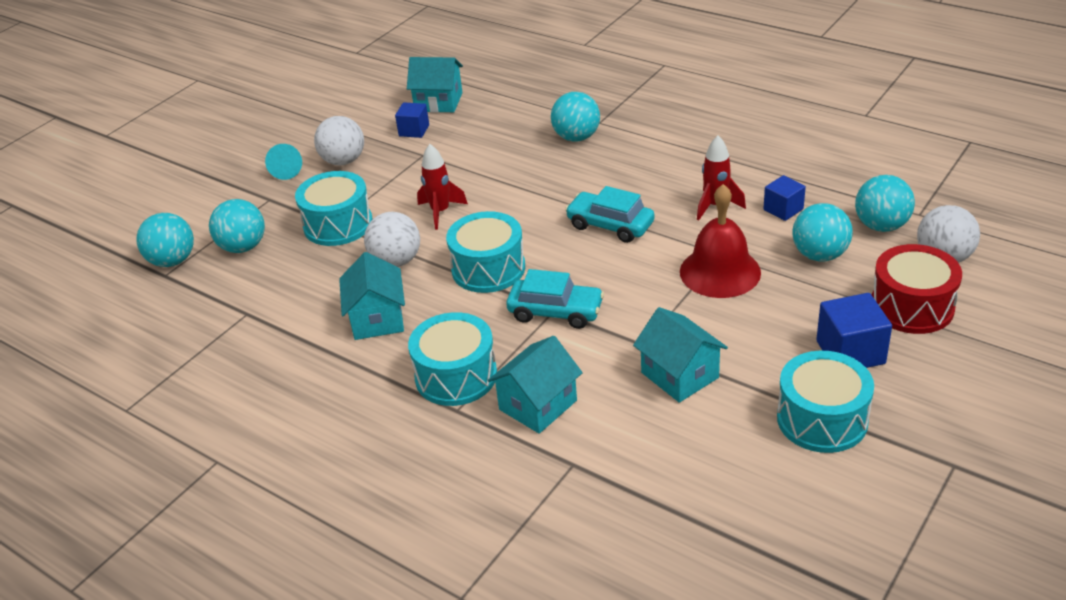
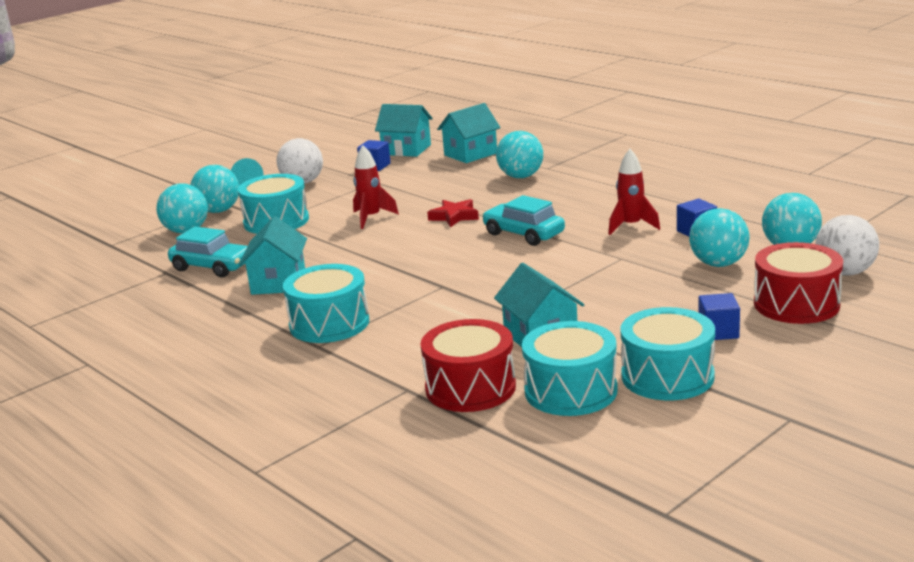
camera: 10 degrees right, 15 degrees down
turquoise ball [136,213,194,267] -> turquoise ball moved to [190,165,239,213]
white ball [364,212,420,267] -> none
turquoise drum [446,211,525,293] -> turquoise drum moved to [522,321,618,416]
turquoise house [488,336,583,434] -> turquoise house moved to [437,103,501,163]
turquoise car [506,269,604,329] -> turquoise car moved to [168,227,248,277]
red bell [680,184,761,298] -> none
blue cube [816,293,892,368] -> blue cube [698,293,740,340], size x0.64
none -> red drum [420,319,516,412]
none -> red star [427,199,479,227]

